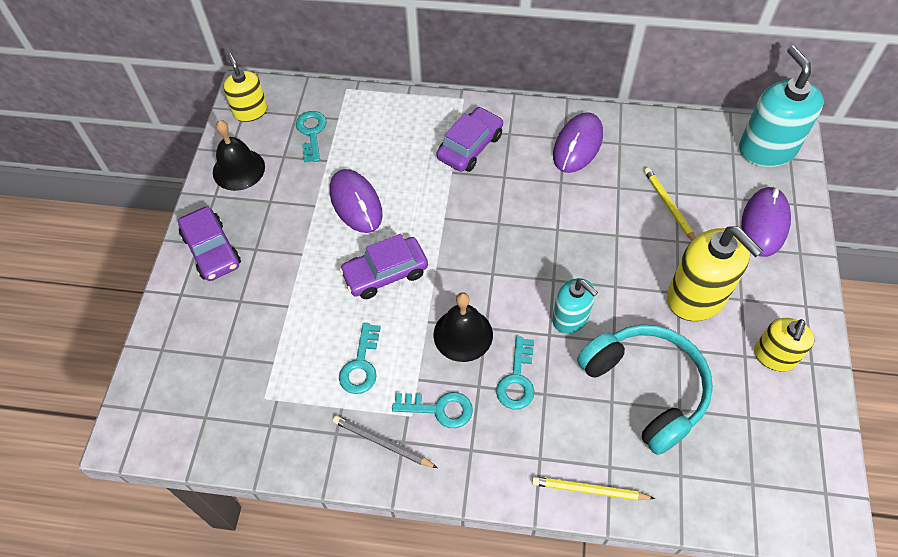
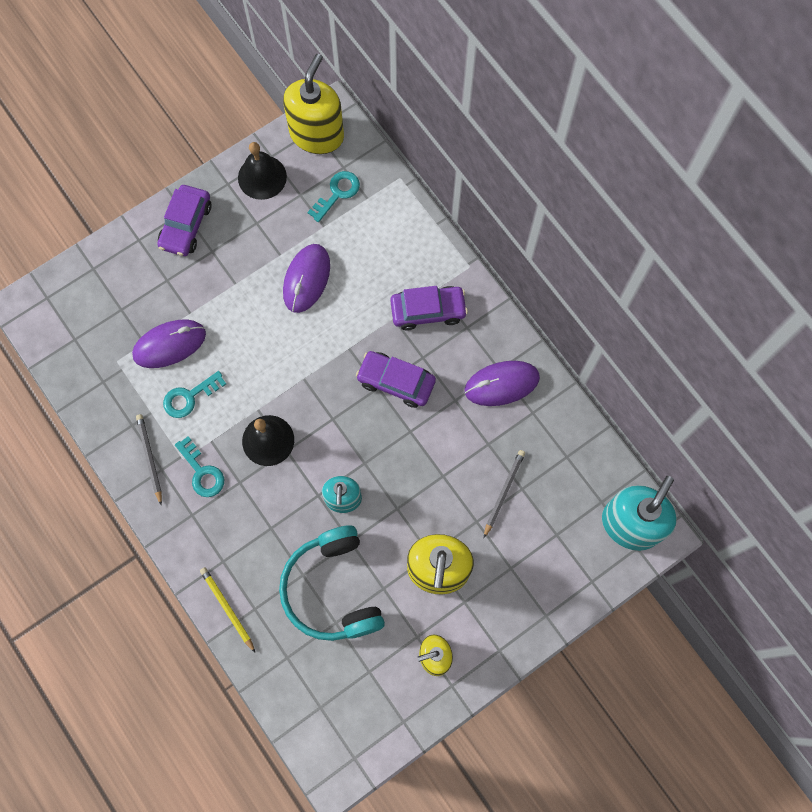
camera: 45 degrees right, 15 degrees up
yellow soap dispenser [223,53,267,122] -> yellow soap dispenser [283,54,344,154], size x1.65
purple car [339,234,428,299] -> purple car moved to [356,351,436,408]
turquoise key [496,336,534,410] -> none
turquoise headphones [577,325,713,455] -> turquoise headphones turned 150 degrees clockwise [279,525,385,641]
yellow pencil [644,168,695,240] -> grey pencil [484,450,525,538]
purple mouse [741,187,791,257] -> purple mouse moved to [132,319,206,368]

